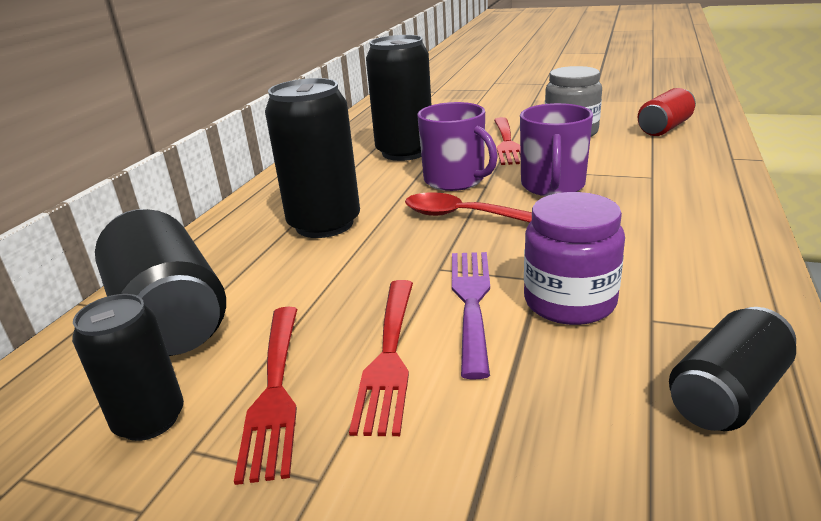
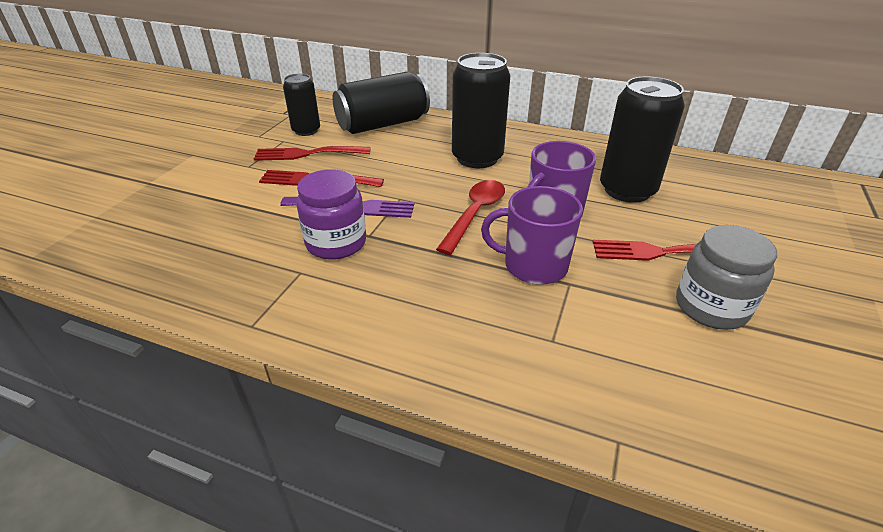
camera: 90 degrees right, 10 degrees up
red can [638,88,696,136] -> none
black can [669,307,796,431] -> none

